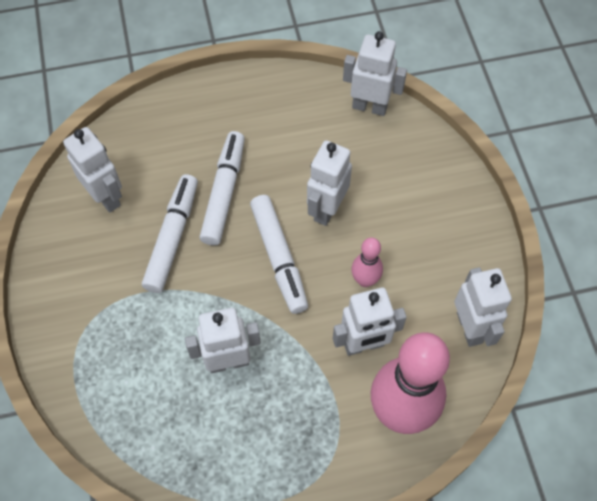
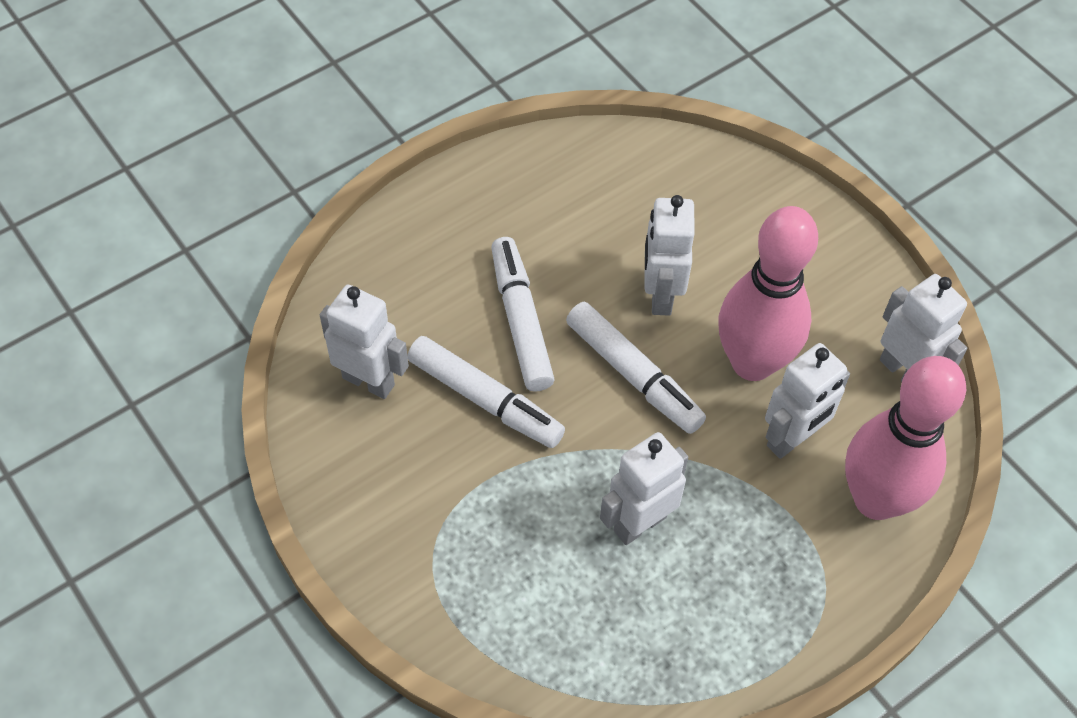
camera: 25 degrees left, 5 degrees down
white marker [142,174,198,293] -> white marker turned 135 degrees clockwise [408,336,565,448]
white robot [343,31,407,116] -> none
pink bowling pin [351,238,383,287] -> pink bowling pin [719,206,818,381], size x2.12

